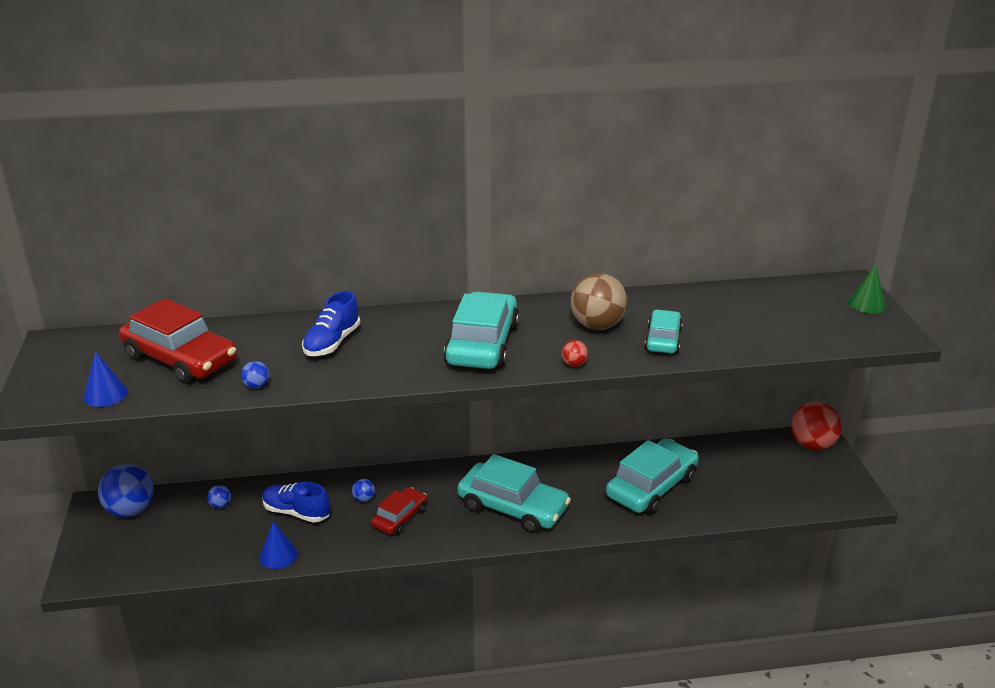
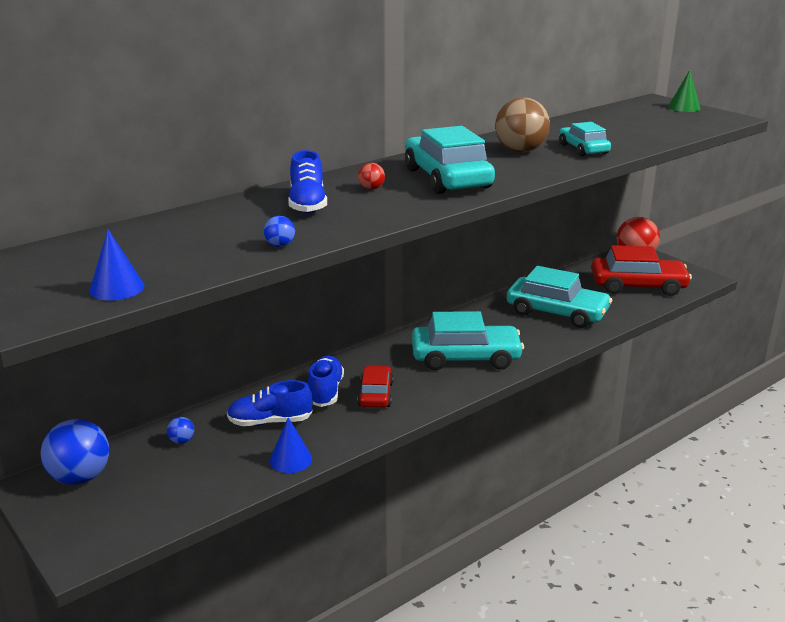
camera: 30 degrees left, 5 degrees down
red car [119,298,237,384] -> red car moved to [591,245,692,296]
blue ball [352,479,375,502] -> blue shoe [308,356,344,407]
red ball [562,340,588,367] -> red ball moved to [358,163,385,190]
turquoise car [606,438,699,514] -> turquoise car turned 105 degrees clockwise [507,266,612,328]

